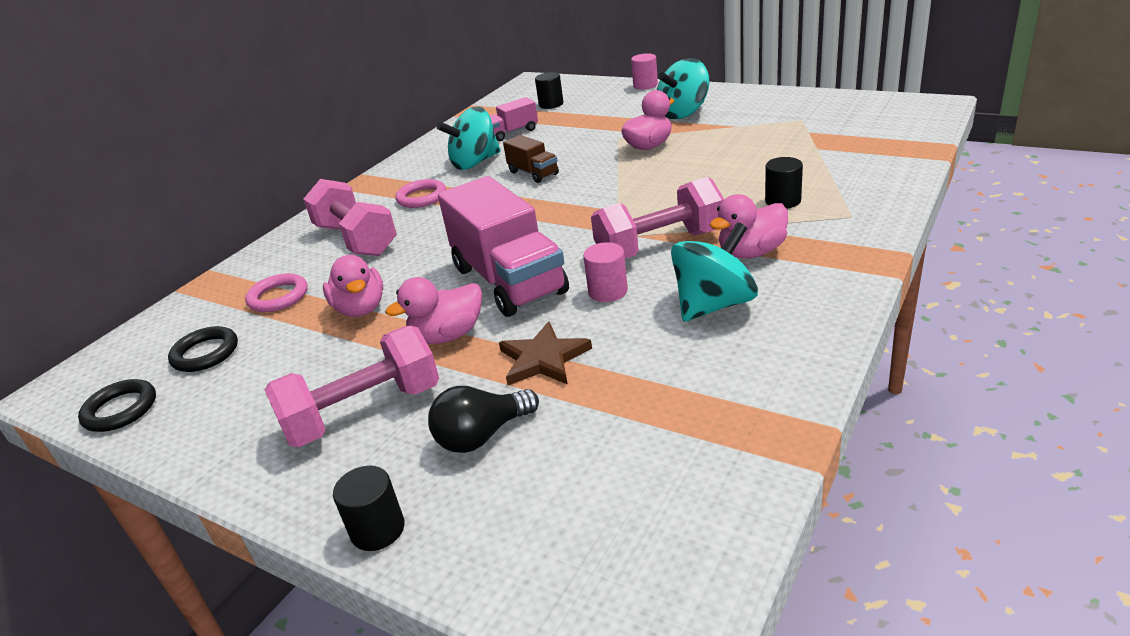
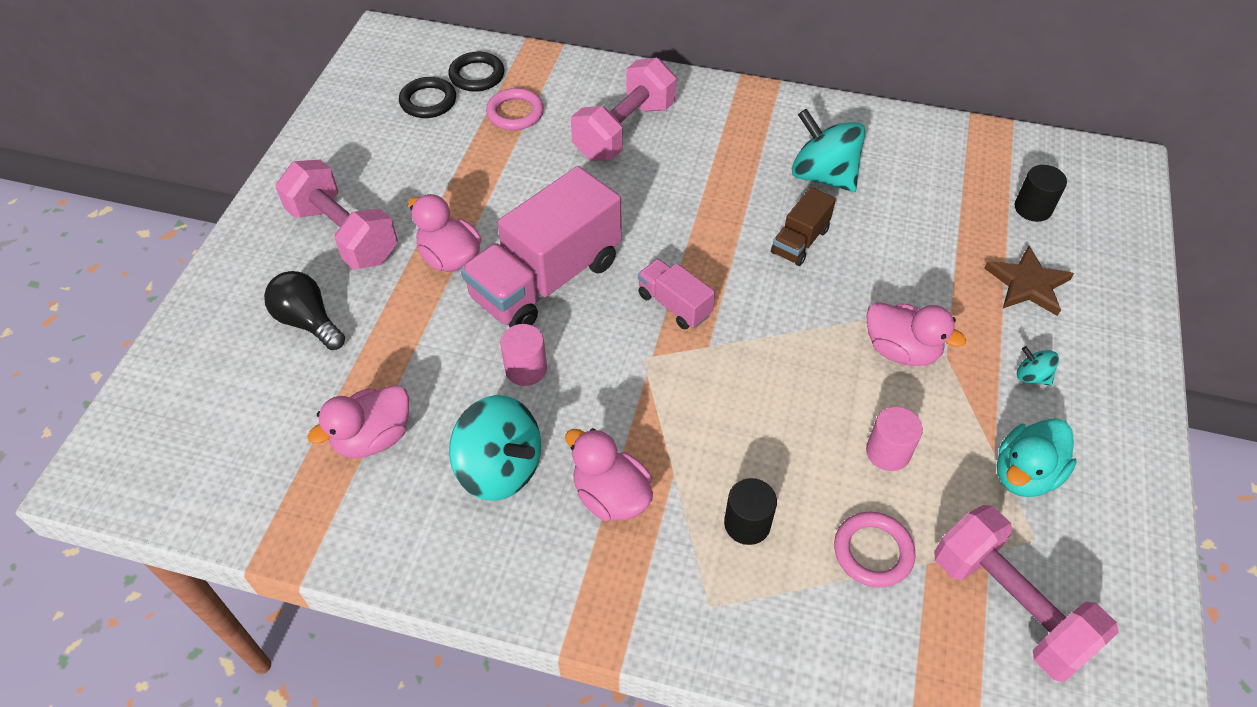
camera: 70 degrees right, 20 degrees up
black ring [78,379,156,432] -> black ring moved to [448,52,504,92]
pink duck [323,255,383,317] -> pink duck moved to [307,385,409,458]
black cylinder [333,466,405,551] -> none
pink ring [395,179,446,208] -> pink ring moved to [834,511,916,588]
pink truck [490,97,538,141] -> pink truck moved to [638,259,715,329]
brown star [499,322,592,385] -> brown star moved to [984,245,1074,316]
pink dumbbell [591,177,724,258] -> pink dumbbell moved to [934,505,1118,682]
pink cylinder [631,53,658,90] -> pink cylinder moved to [866,407,923,471]
turquoise spinning top [657,58,709,119] -> turquoise spinning top [1017,346,1059,386], size x0.46
none -> turquoise duck [997,418,1077,497]

